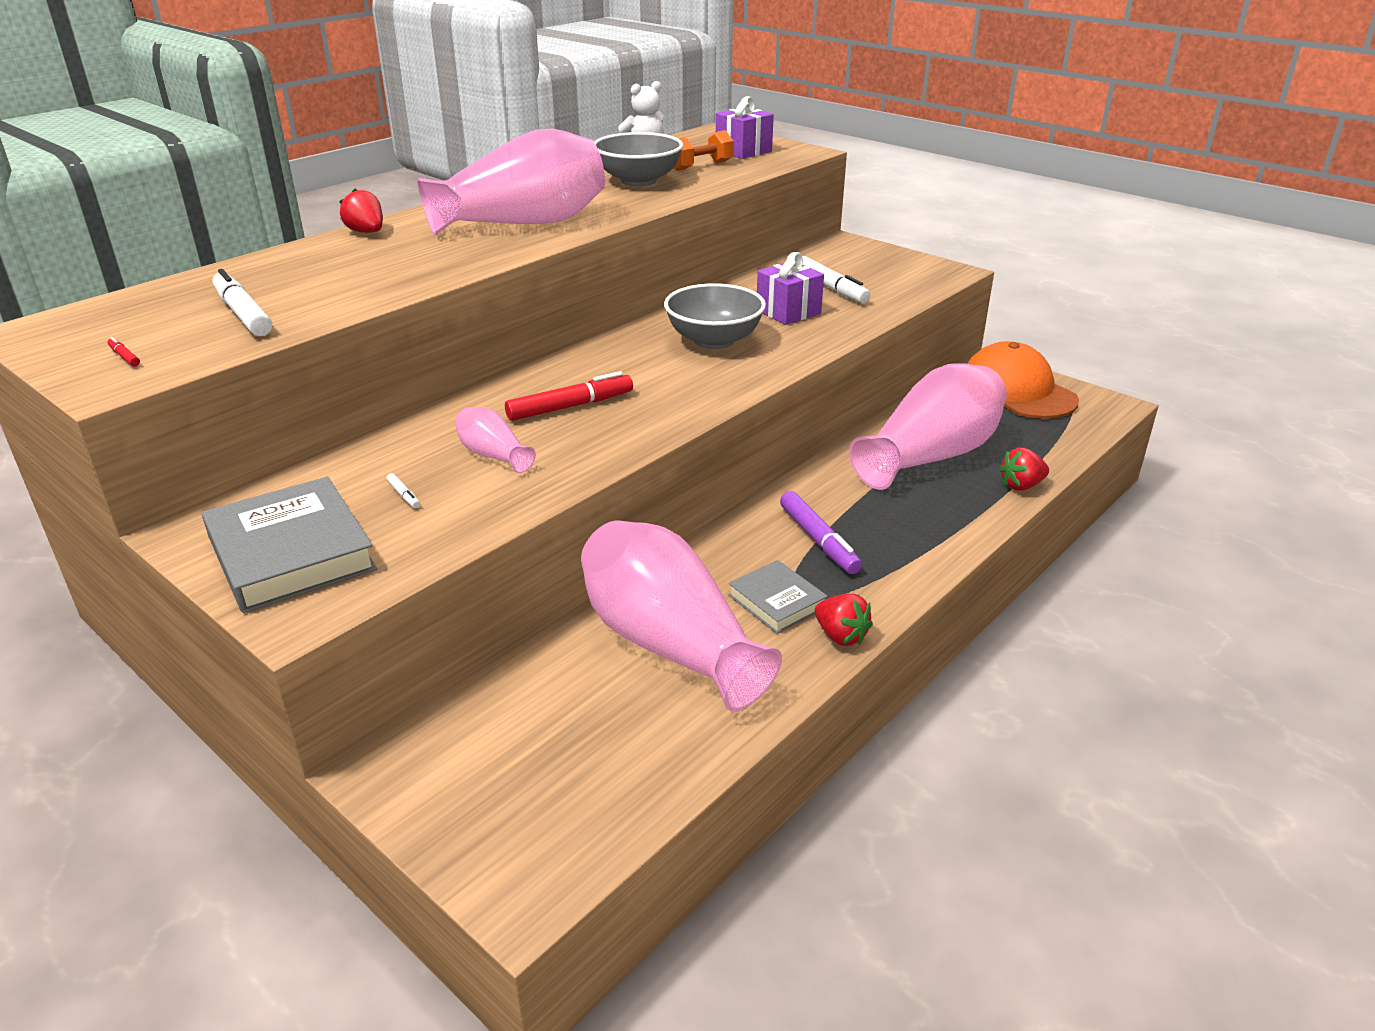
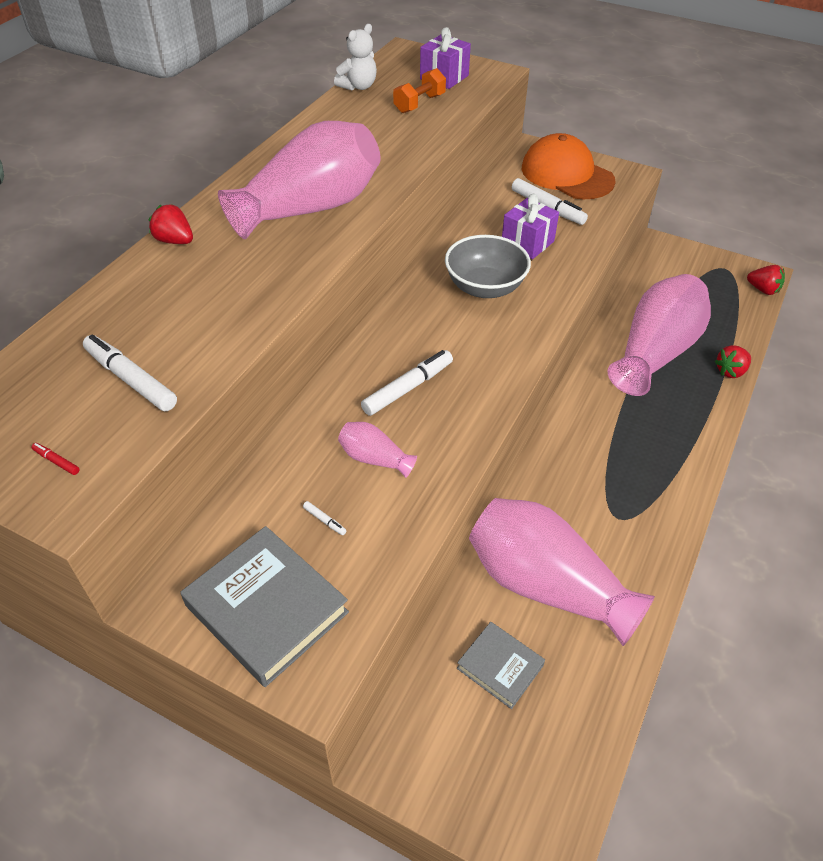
camera: 15 degrees left, 15 degrees up
red marker [505,371,633,421] -> white marker [361,350,453,416]
grey bowl [594,132,683,187] -> none
grey book [728,560,828,634] -> grey book moved to [457,622,545,709]
purple marker [780,491,862,574] -> none
red strawberry [815,594,873,646] -> red strawberry moved to [747,265,785,295]
orange cap [967,341,1079,419] -> orange cap moved to [522,133,616,199]

